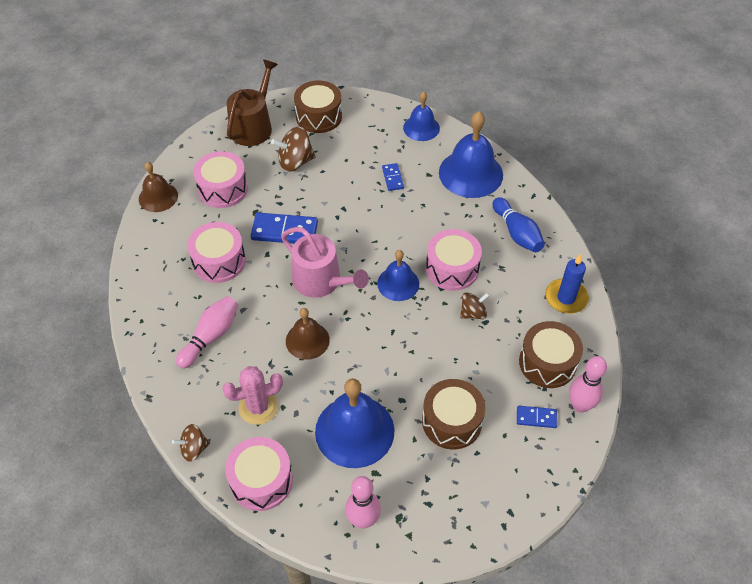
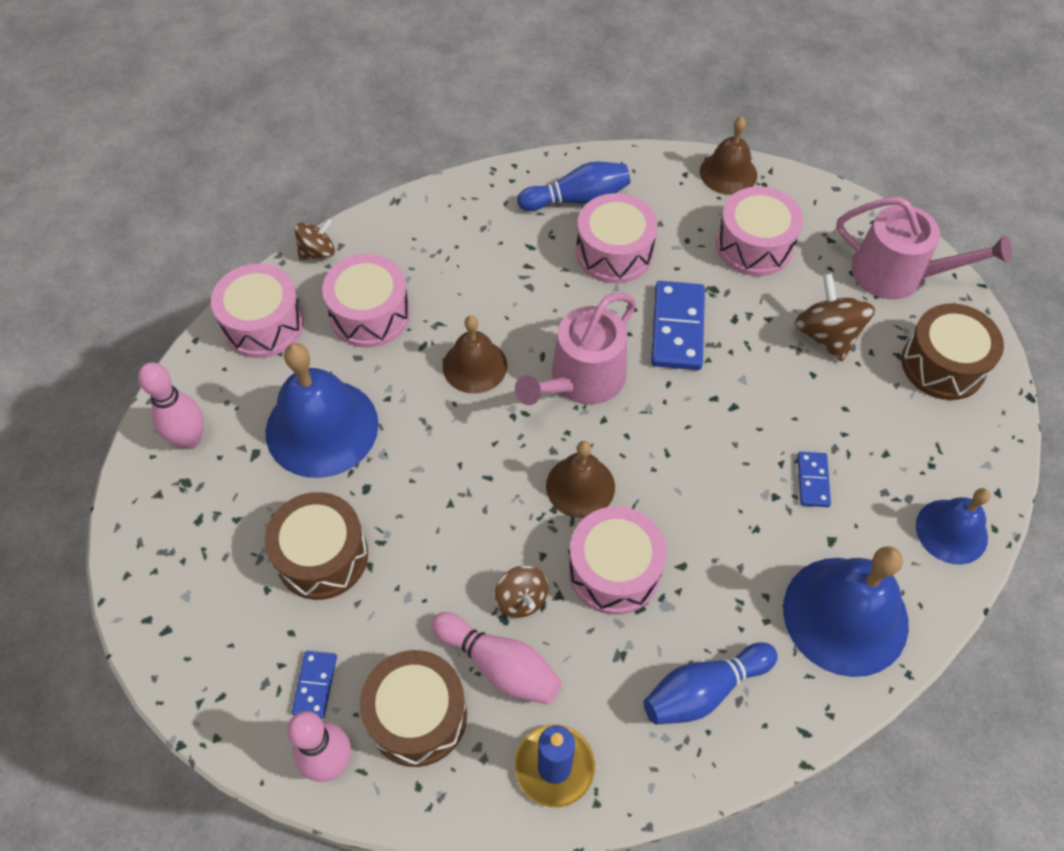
camera: 90 degrees right, 5 degrees up
brown spinning top [172,424,210,462] -> brown spinning top turned 75 degrees clockwise [295,219,335,261]
pink bowling pin [176,296,238,369] -> pink bowling pin moved to [431,612,562,704]
pink cactus [222,366,283,425] -> pink drum [322,254,410,348]
brown watering can [227,59,278,146] -> pink watering can [836,197,1012,300]
blue bell [377,250,419,301] -> brown bell [546,441,615,518]
blue domino [382,163,404,191] -> blue domino turned 75 degrees counterclockwise [797,452,831,507]
none -> blue bowling pin [517,161,630,211]

